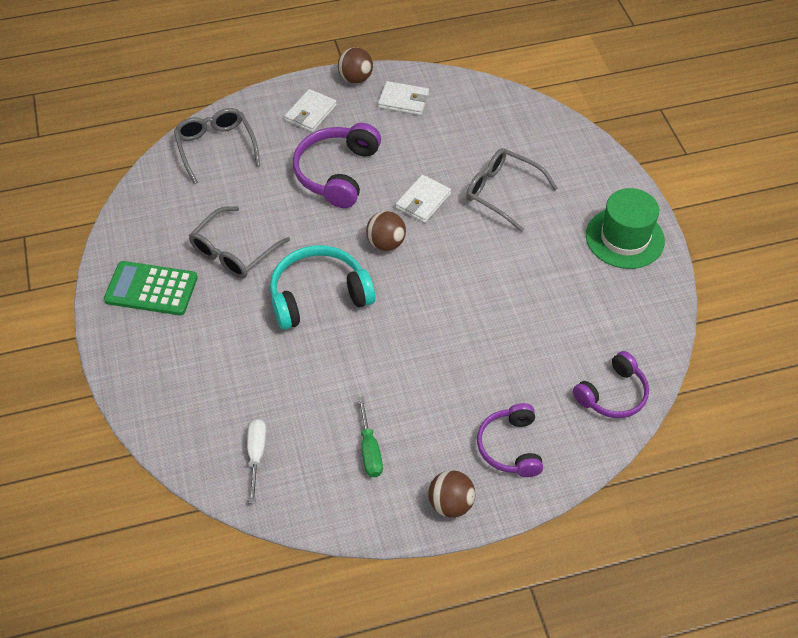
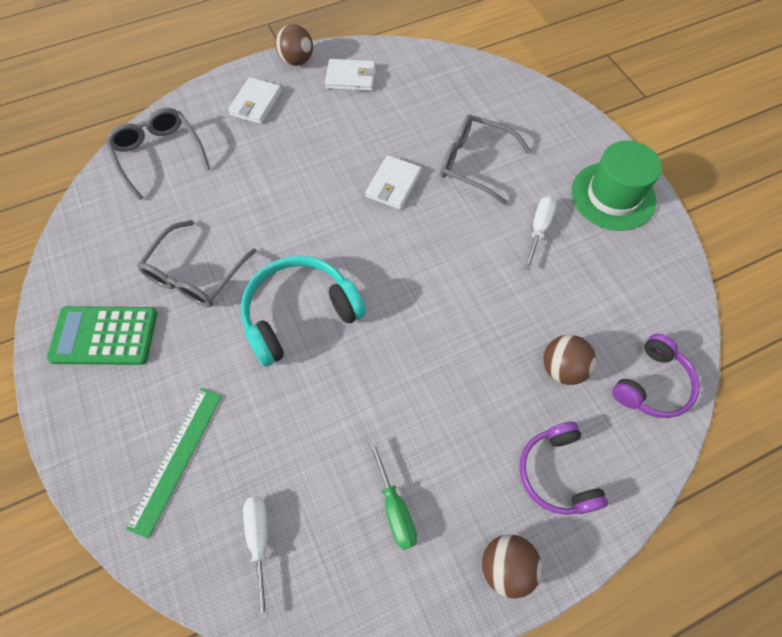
camera: 10 degrees left, 10 degrees up
purple headphones [293,123,381,208] -> none
brown ball [366,211,406,251] -> brown ball moved to [543,335,596,385]
none -> green ruler [126,388,222,539]
none -> white screwdriver [524,196,556,270]

